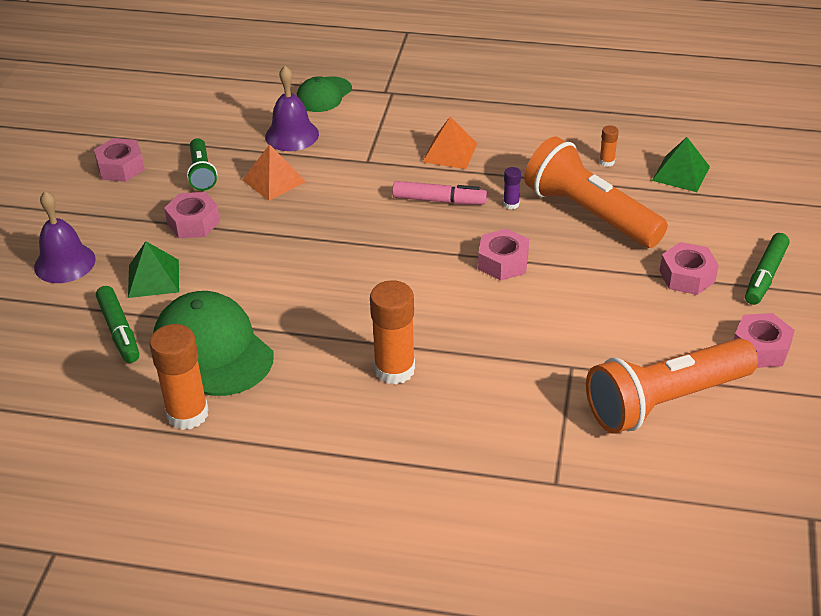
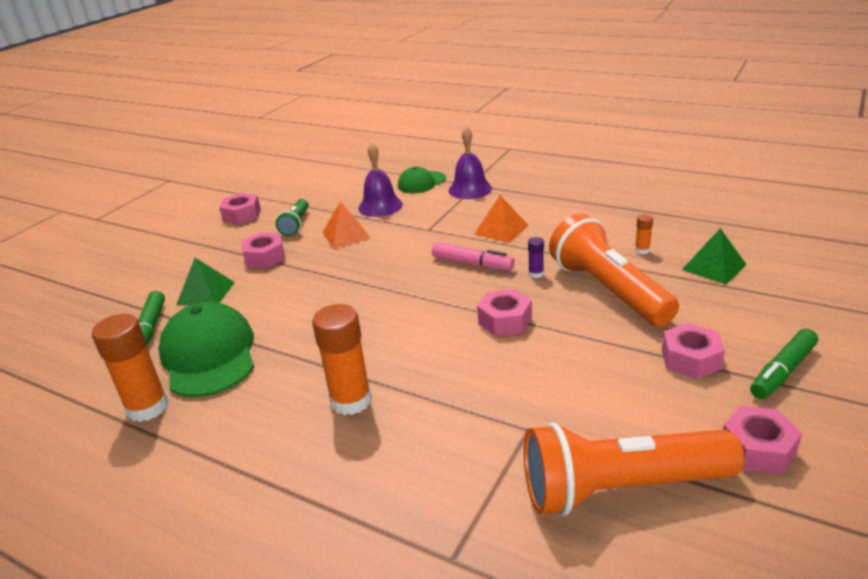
camera: 20 degrees right, 10 degrees down
purple bell [34,191,96,283] -> purple bell moved to [448,126,492,199]

